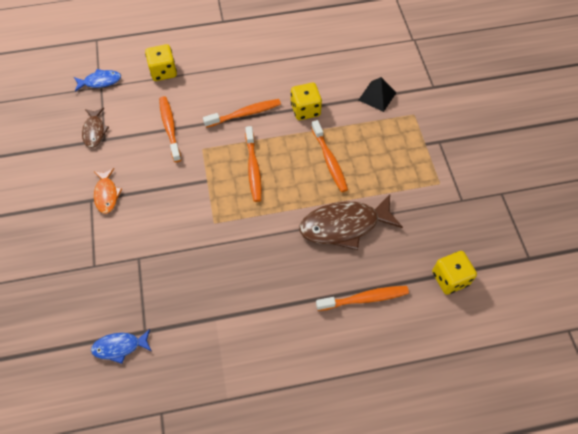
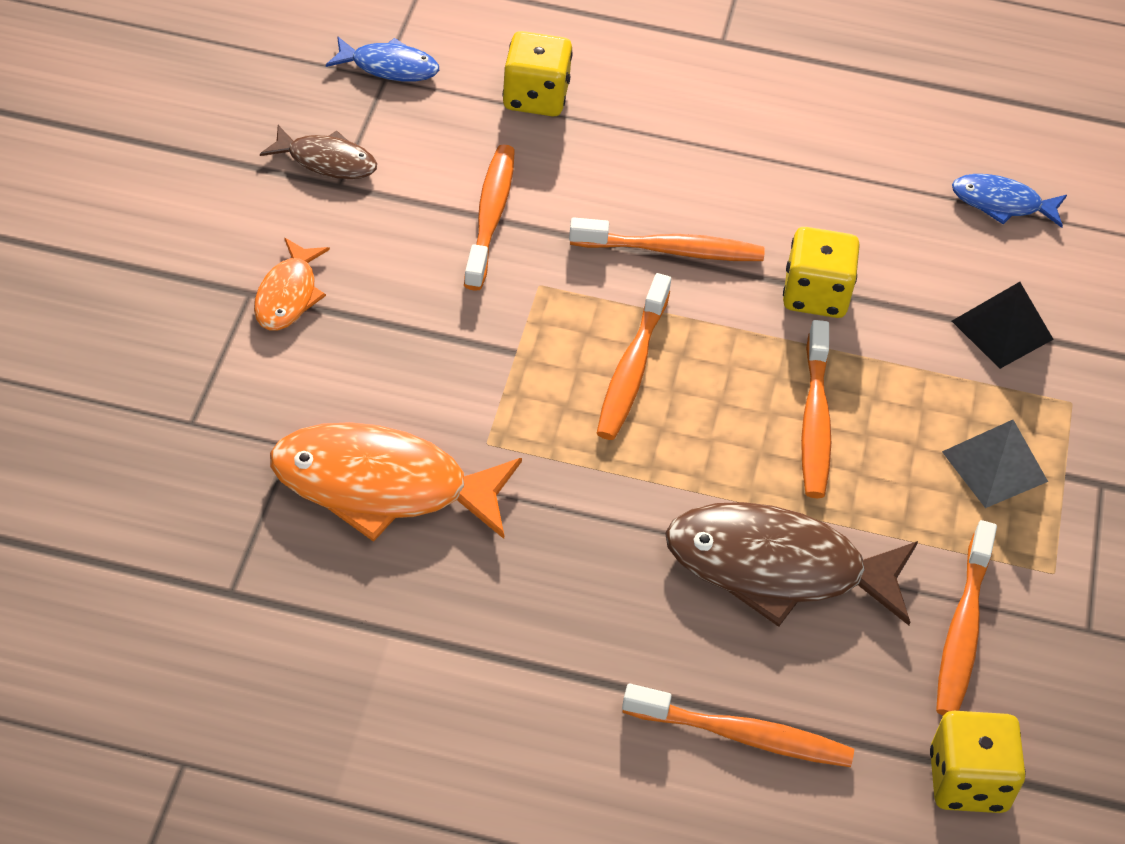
camera: 20 degrees right, 10 degrees down
brown fish [82,108,109,148] -> brown fish turned 90 degrees counterclockwise [260,125,377,179]
blue fish [91,329,151,364] -> blue fish moved to [952,174,1067,228]
none -> orange fish [270,422,522,542]
none -> orange toothbrush [936,520,997,715]
none -> grey pyramid [942,420,1048,508]

